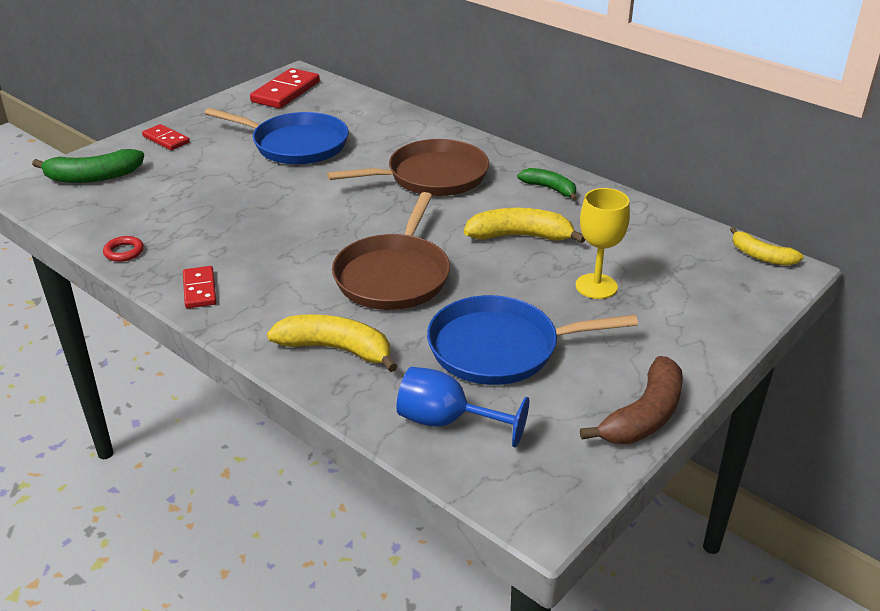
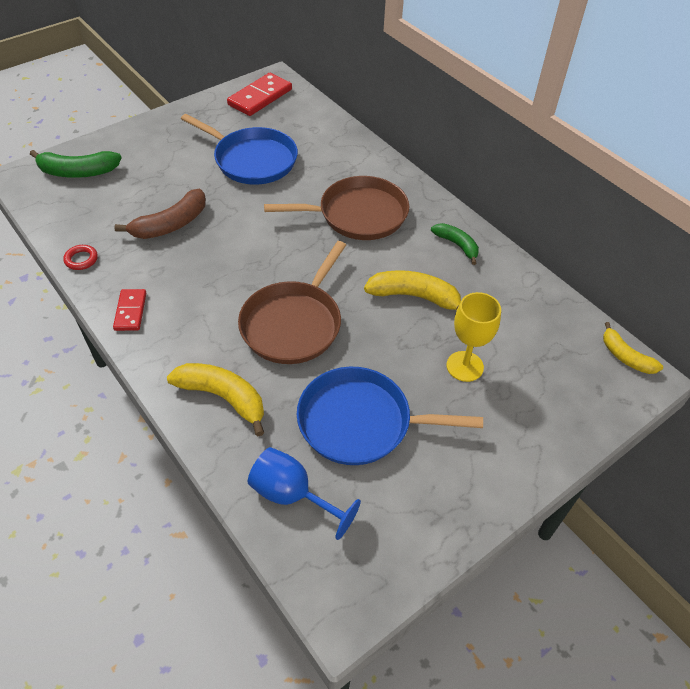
camera: 10 degrees right, 15 degrees up
red domino [142,124,190,150] -> none
brown banana [580,356,683,444] -> brown banana moved to [114,189,206,239]

